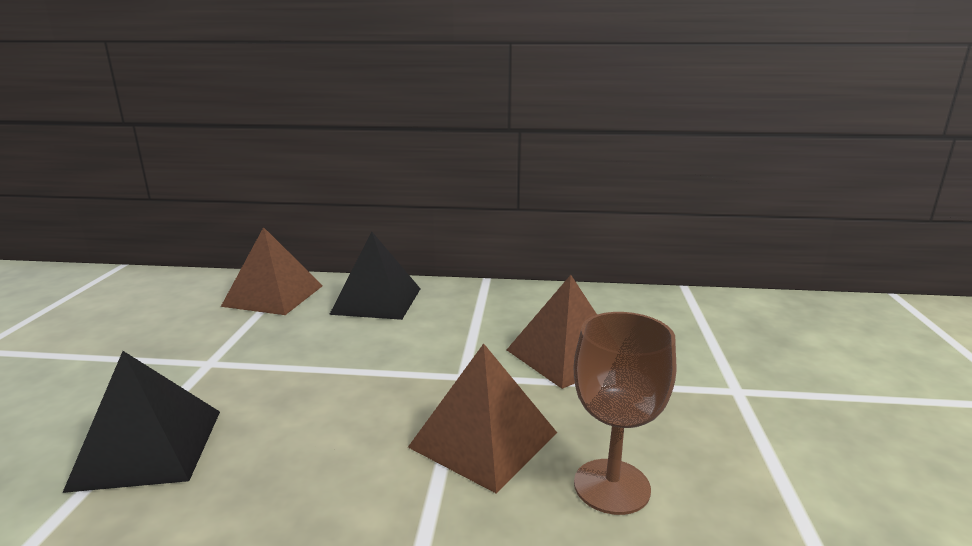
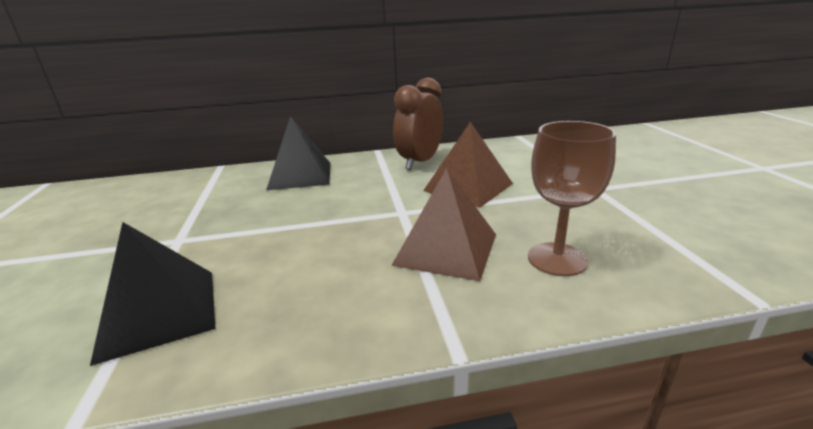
camera: 15 degrees left, 5 degrees up
brown pyramid [221,227,323,315] -> none
none -> brown clock [393,78,443,170]

